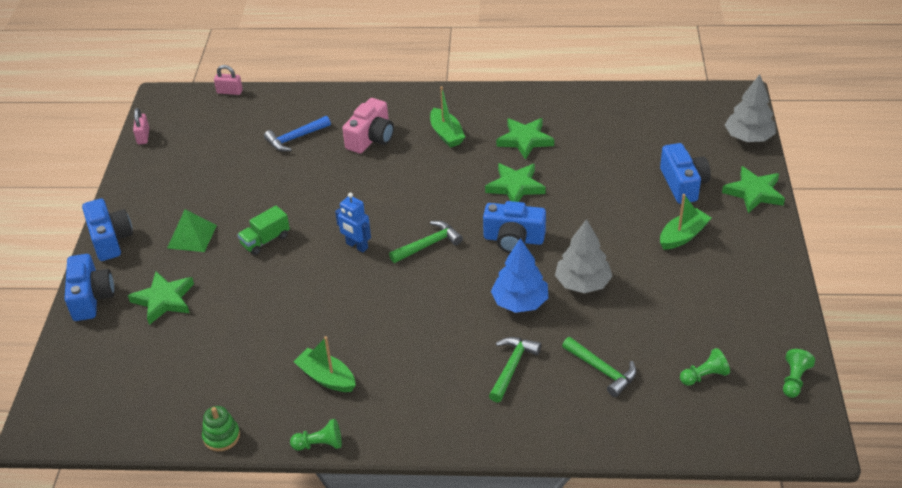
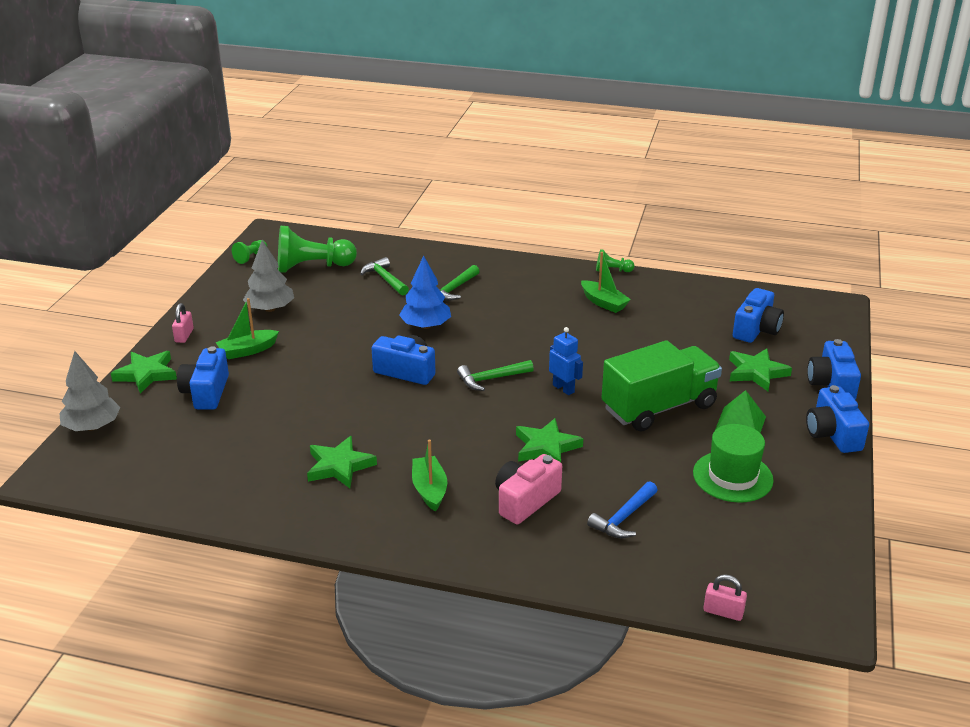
camera: 170 degrees left, 10 degrees down
pink padlock [133,108,149,144] -> pink padlock moved to [172,303,194,343]
green stacking toy [202,406,240,451] -> none
green truck [237,206,290,255] -> green truck [601,340,722,431], size x2.17
blue hammer [264,116,331,152] -> blue hammer turned 150 degrees clockwise [587,481,658,538]
green star [485,163,546,202] -> green star moved to [516,418,583,462]
grey tree [555,219,613,293] -> grey tree moved to [243,240,294,312]
green pawn [680,348,730,386] -> green pawn [278,226,357,273], size x2.10
none -> green hat [693,424,774,503]
none -> blue camera [733,288,784,343]

